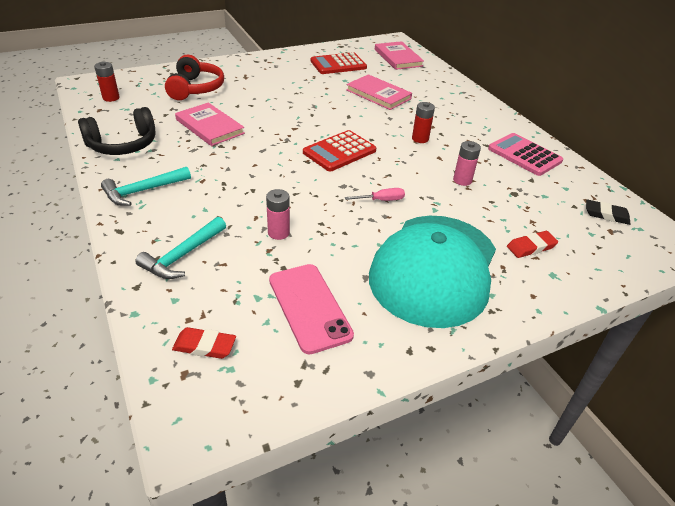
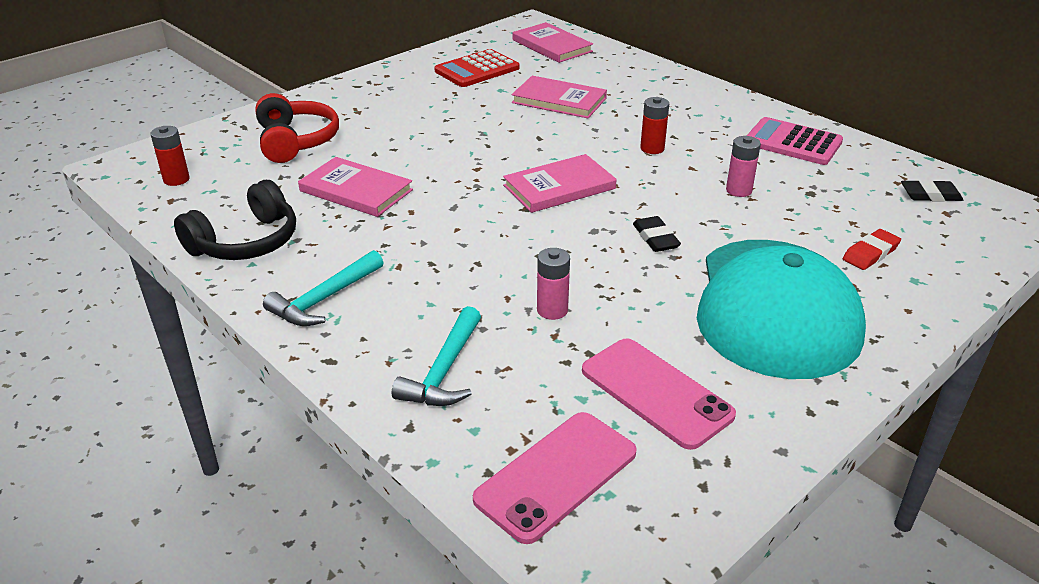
camera: 15 degrees left, 5 degrees down
red eraser [172,327,236,359] -> pink phone [473,412,637,544]
red calculator [303,130,376,171] -> pink book [503,154,617,213]
pink screwdriver [345,188,405,201] -> black eraser [633,216,681,252]

